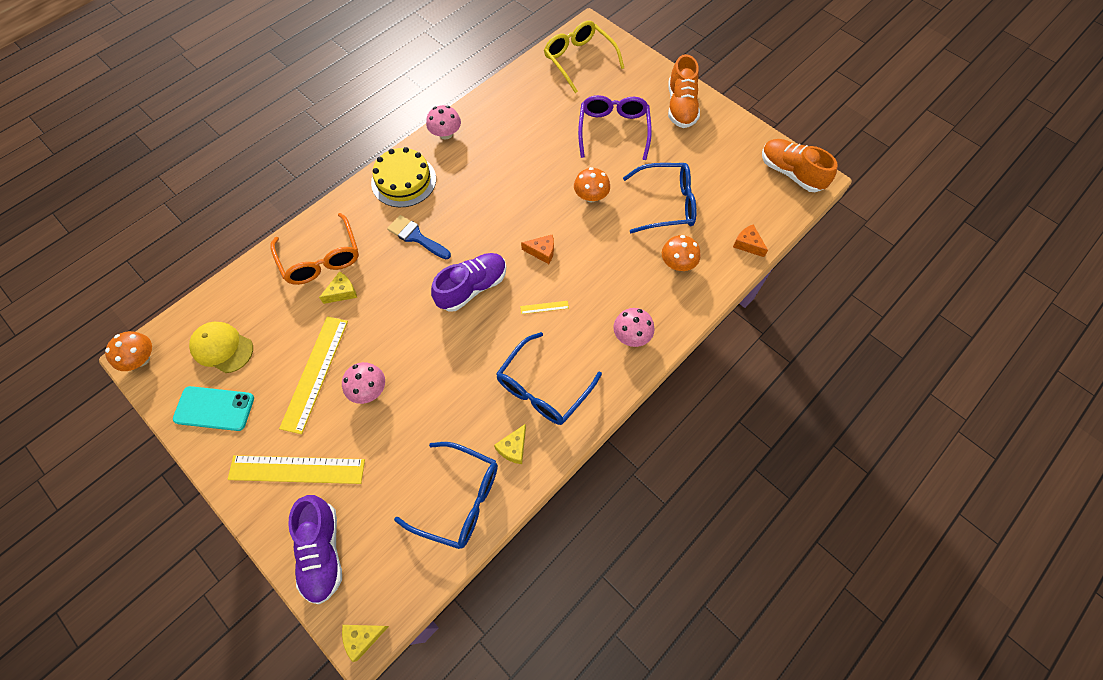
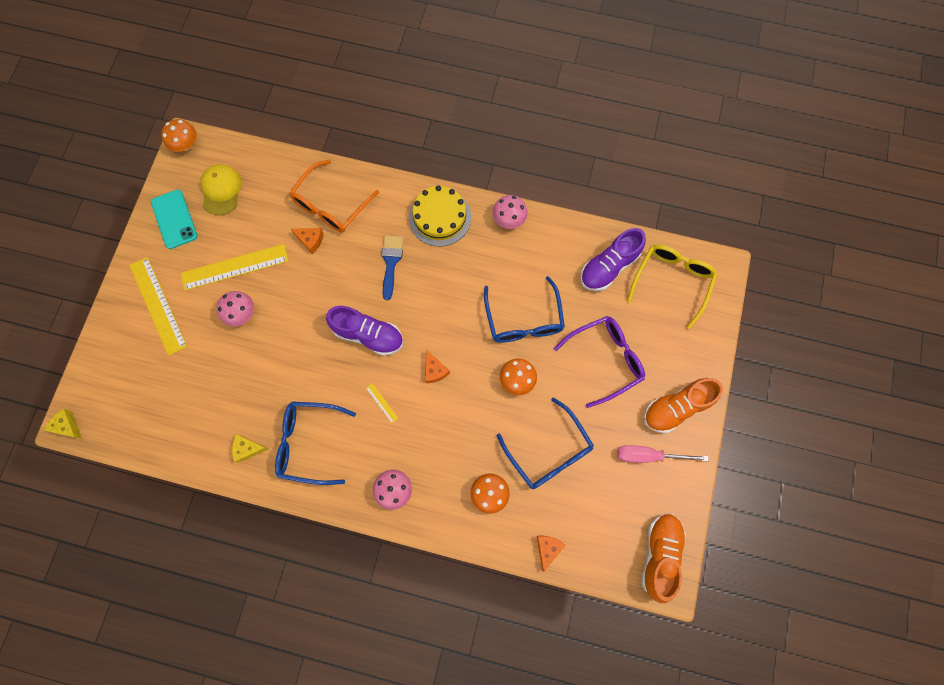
camera: 60 degrees right, 10 degrees up
purple shoe [288,495,342,604] -> purple shoe moved to [580,228,646,291]
yellow cheese [319,271,357,304] -> orange cheese [291,228,323,254]
blue glasses [394,442,498,549] -> blue glasses moved to [484,276,565,343]
none -> pink screwdriver [617,445,708,463]

